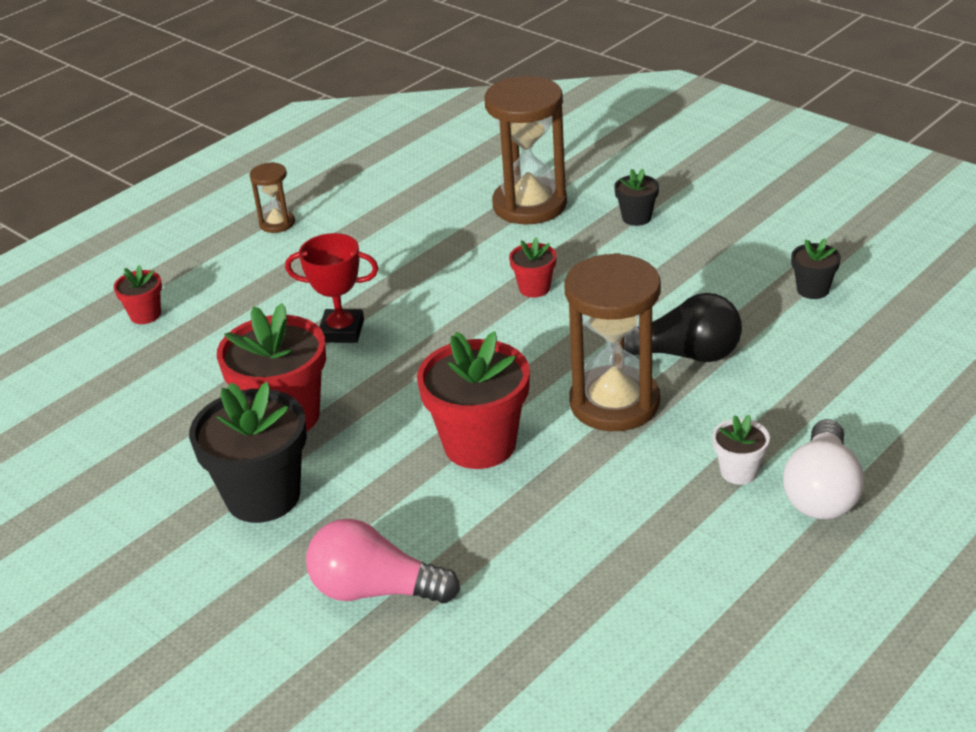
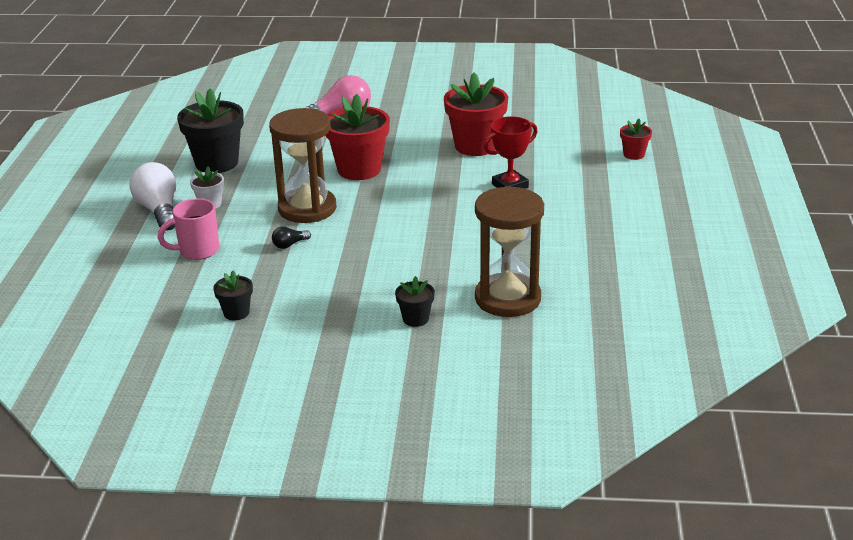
camera: 140 degrees right, 5 degrees down
black flower pot [189,382,307,523] -> black flower pot moved to [177,88,244,173]
brown hourglass [249,162,295,233] -> none
red flower pot [509,238,556,298] -> none
black light bulb [624,293,742,362] -> black light bulb [272,226,311,249], size x0.46
none -> pink mug [158,198,219,260]

